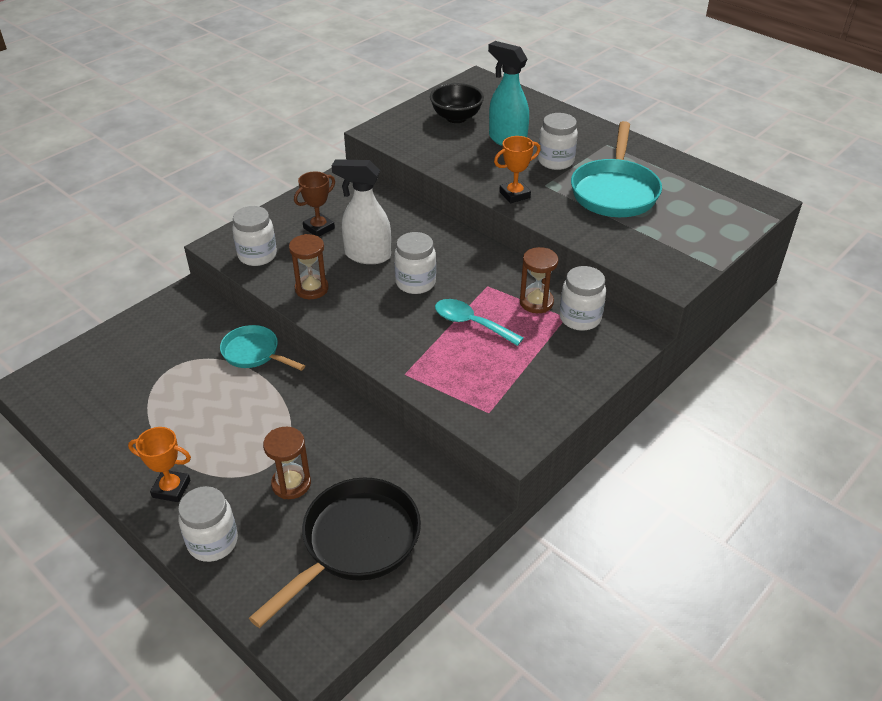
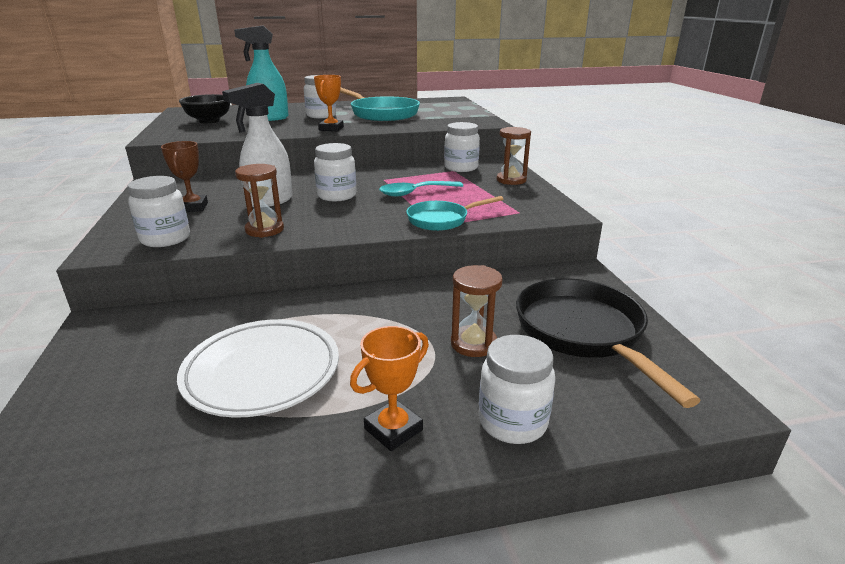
camera: 55 degrees left, 15 degrees down
turquoise pan [220,325,305,371] -> turquoise pan moved to [406,196,504,231]
brown hourglass [520,247,559,313] -> brown hourglass moved to [497,127,531,185]
none -> white plate [177,319,339,418]

